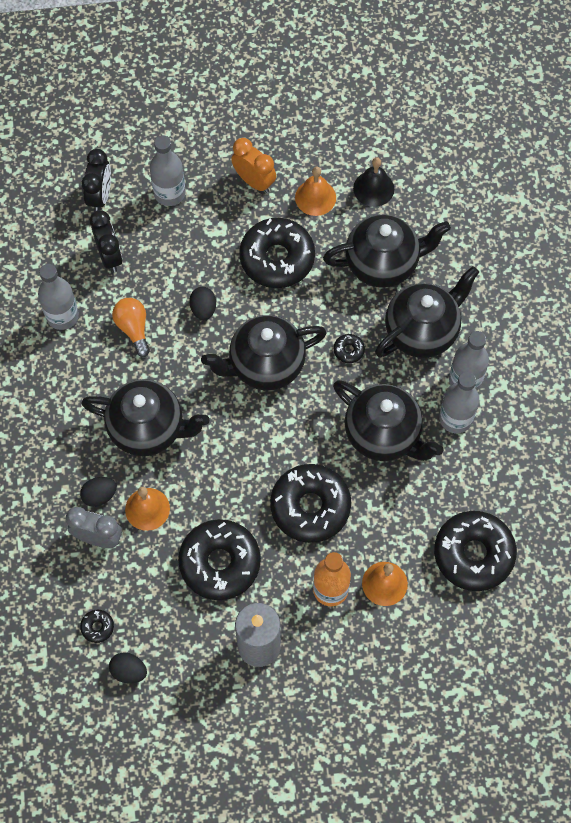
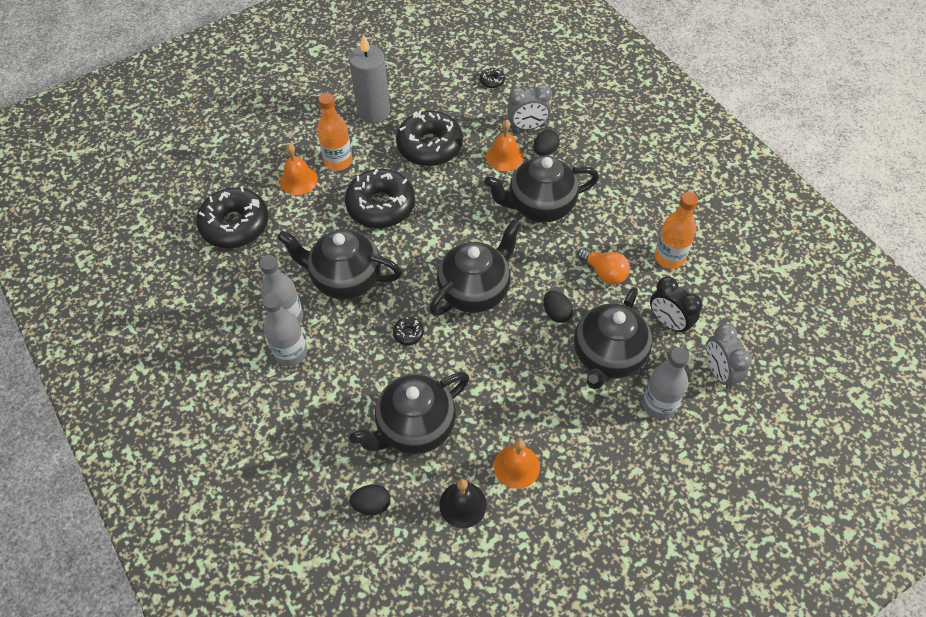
camera: 155 degrees right, 10 degrees down
grey bottle [38,264,79,330] -> orange bottle [654,192,698,269]
black clock [81,149,111,211] -> grey clock [706,324,752,389]
black egg [109,652,147,683] -> black egg moved to [350,484,390,515]
orange clock [231,138,276,193] -> none
black donut [239,218,315,288] -> none
black teapot [375,266,479,358] -> black teapot moved to [574,287,652,390]

